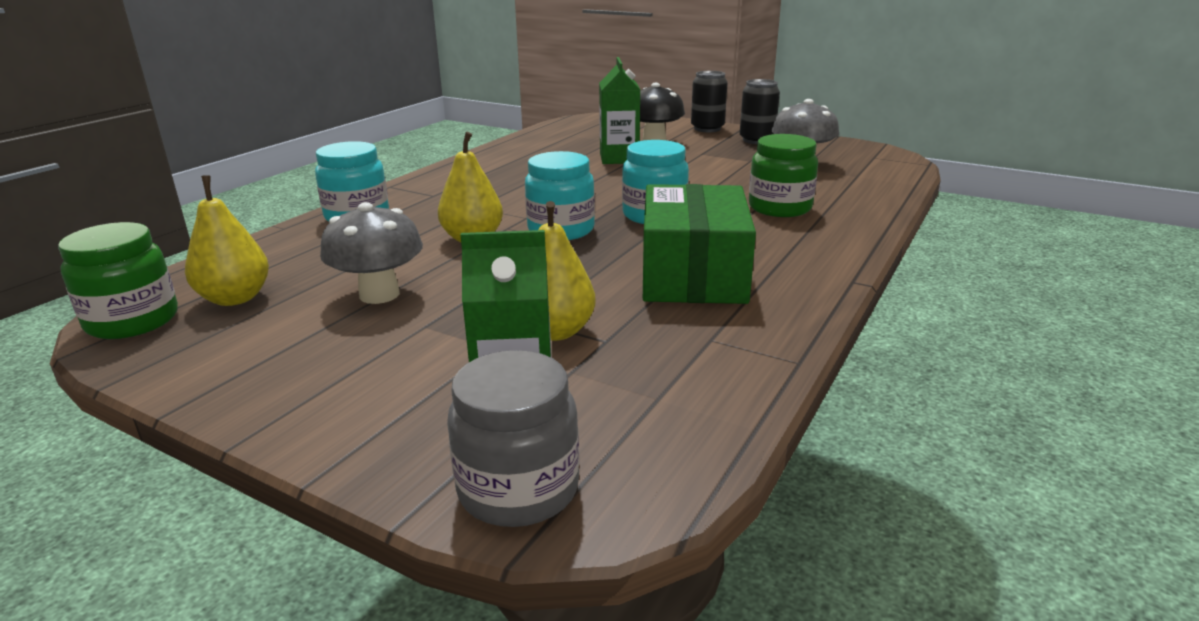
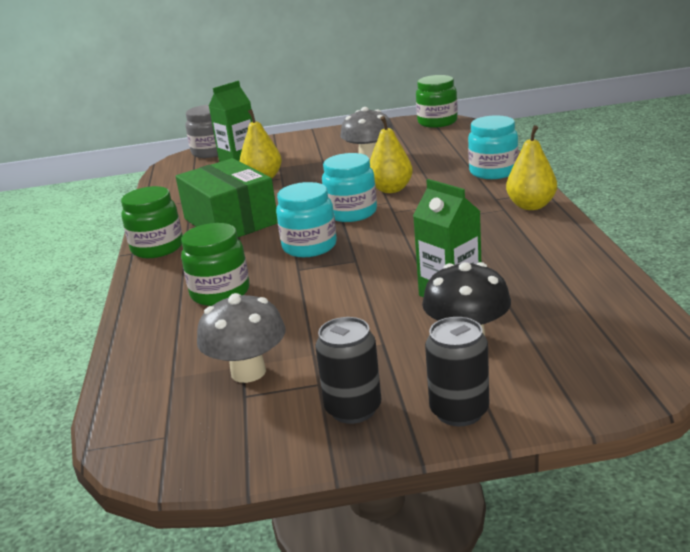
camera: 145 degrees right, 0 degrees up
yellow pear [185,175,269,306] -> yellow pear moved to [506,125,557,210]
none -> green jar [121,186,183,258]

